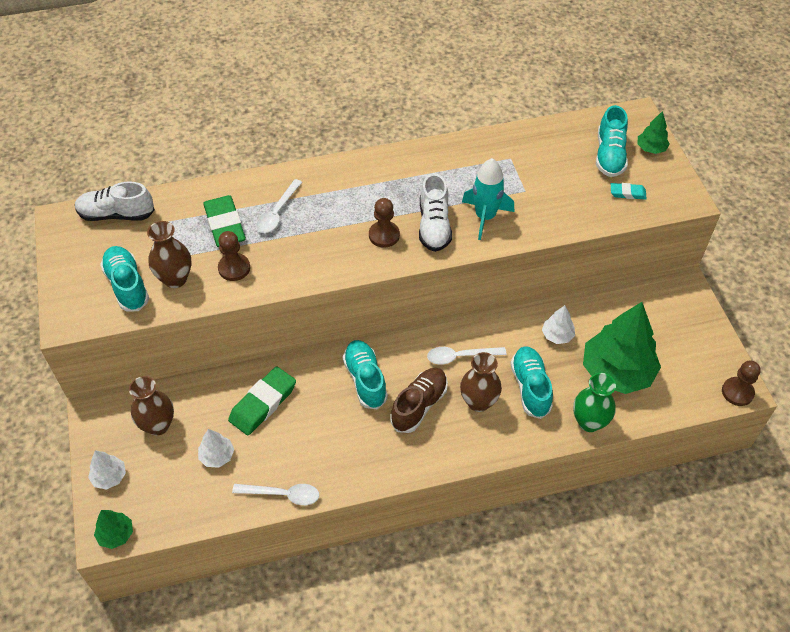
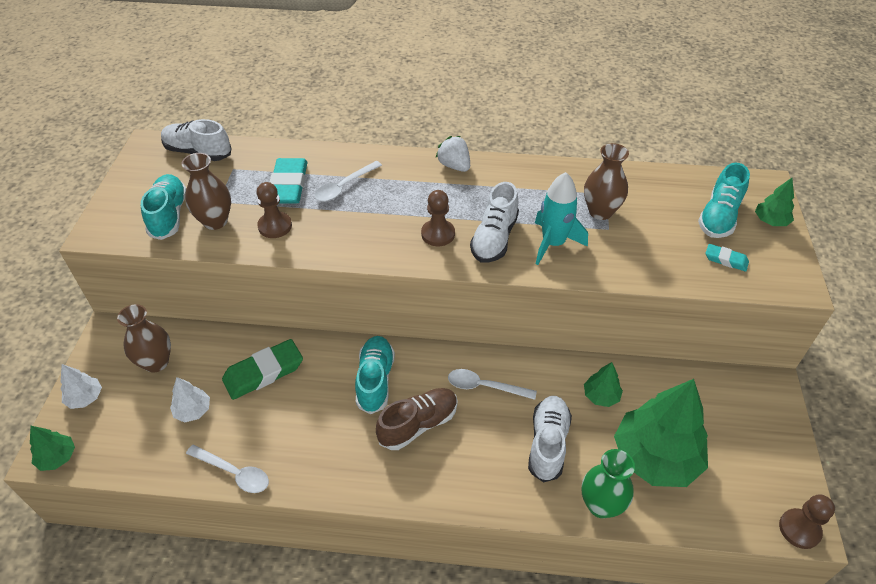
camera: 20 degrees right, 5 degrees down
green eraser [203,195,246,247] -> turquoise eraser [270,158,308,203]
brown vase [460,352,502,412] -> brown vase moved to [584,143,629,220]
turquoise shoe [510,346,553,419] -> white shoe [528,396,572,483]
white tree [542,305,575,344] -> green tree [584,362,623,407]
none -> white strawberry [436,136,470,172]

